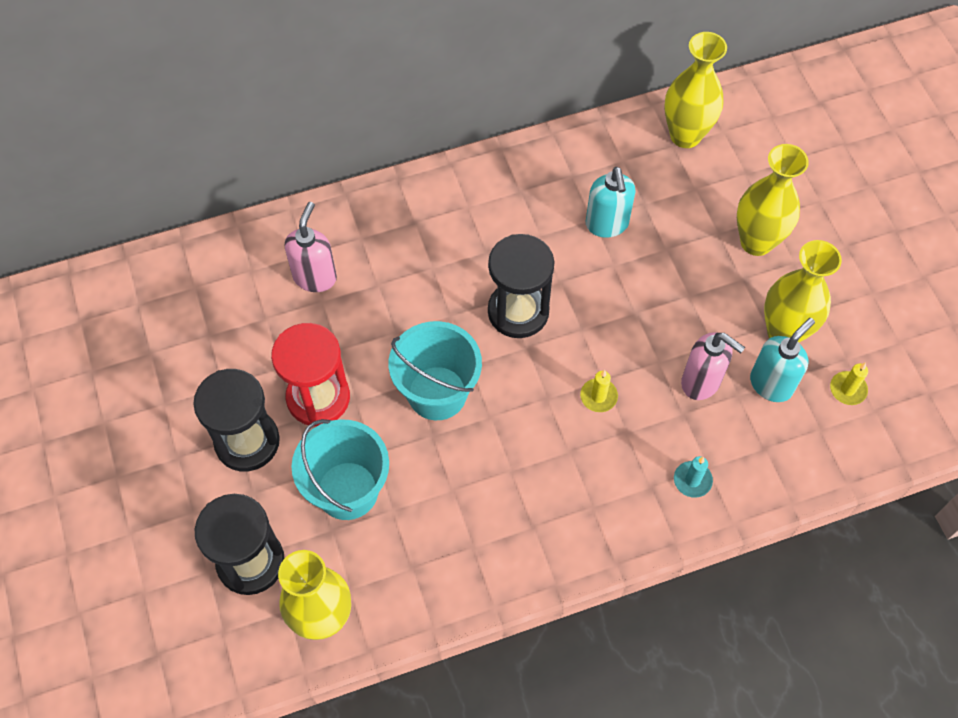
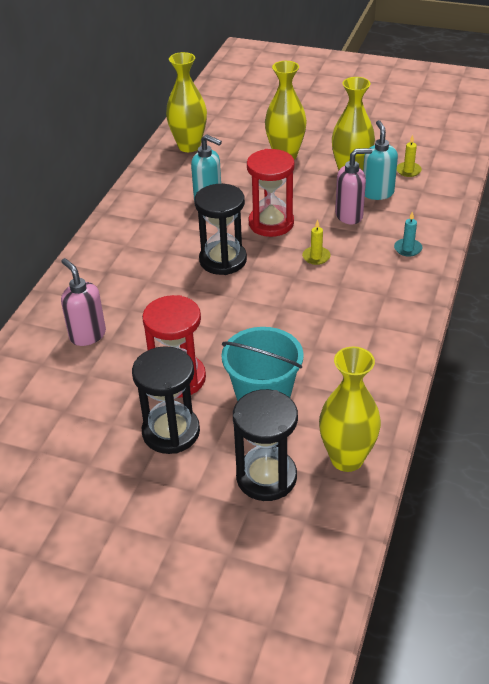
camera: 50 degrees left, 20 degrees down
turquoise bucket [389,321,482,420] -> none
none -> red hourglass [247,149,295,237]

